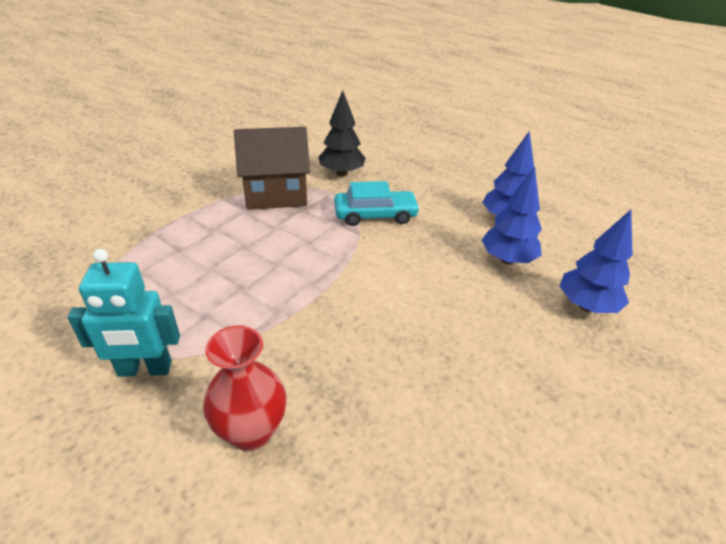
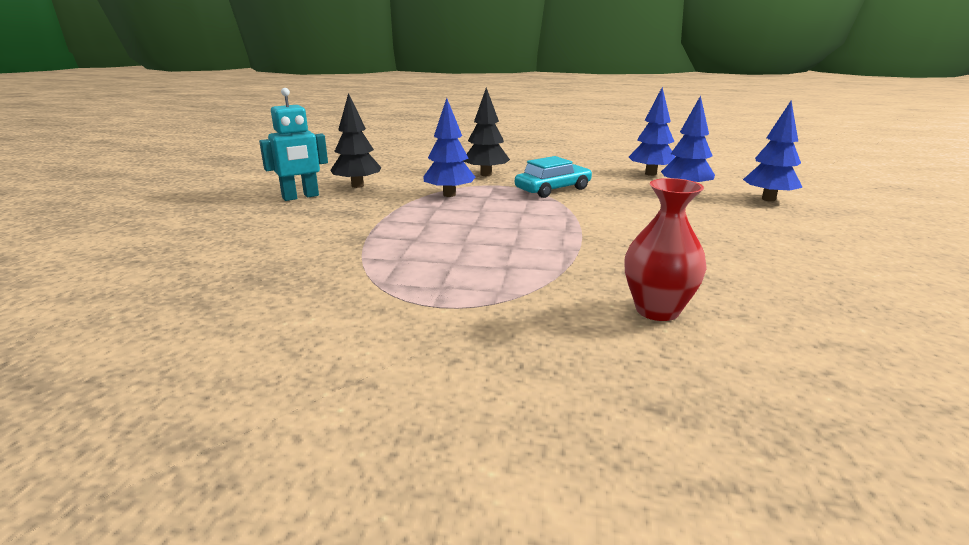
camera: 25 degrees left, 15 degrees down
turquoise robot [67,249,180,377] -> turquoise robot moved to [259,88,328,201]
brown house [234,127,310,210] -> blue tree [423,98,476,197]
none -> black tree [330,93,381,188]

